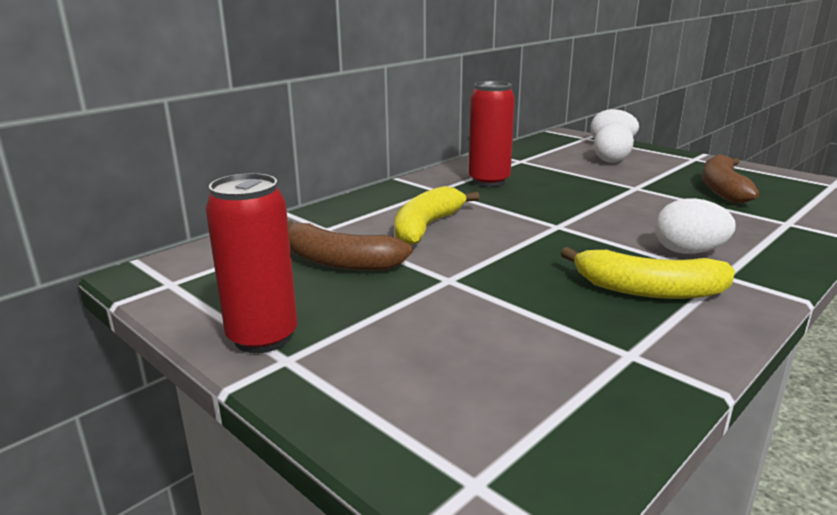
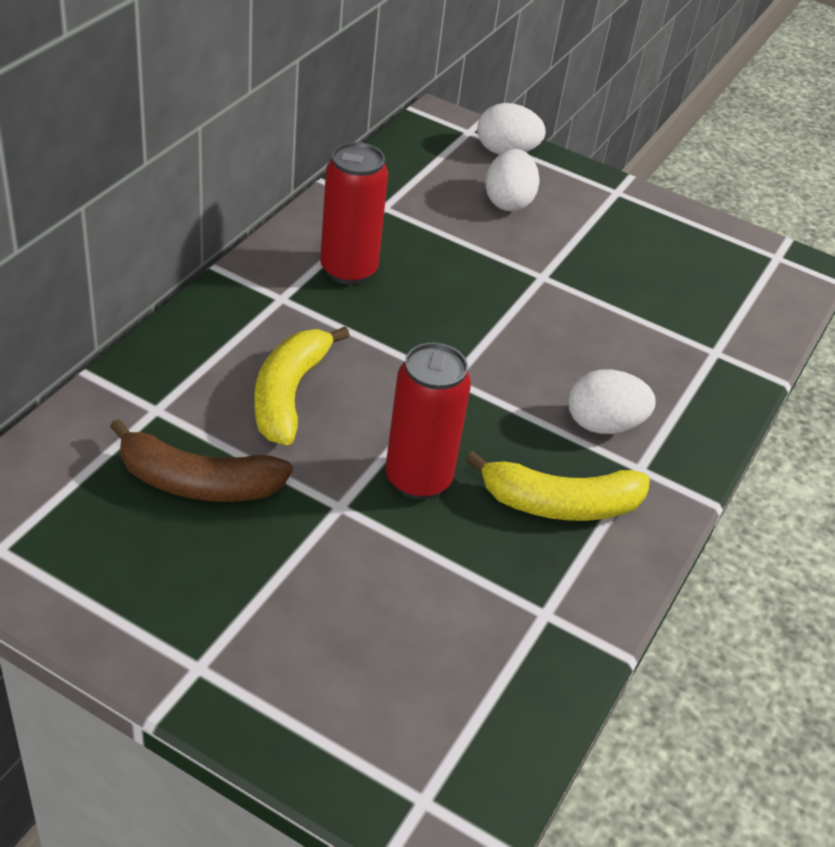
camera: 20 degrees left, 20 degrees up
red can [205,173,298,353] -> red can moved to [385,343,471,499]
brown banana [702,154,759,203] -> none

